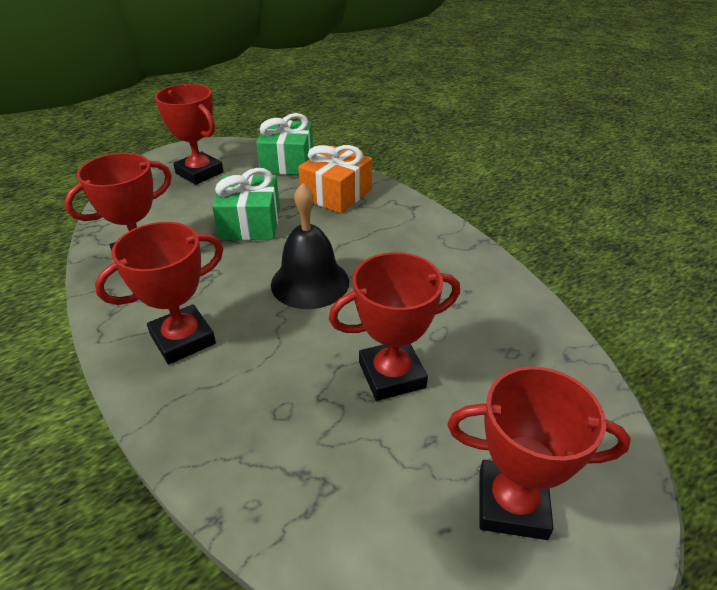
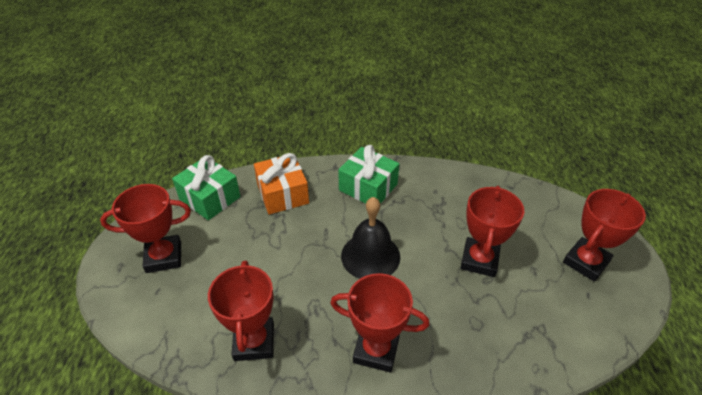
camera: 55 degrees left, 5 degrees up
red trophy [95,222,223,364] -> red trophy turned 75 degrees counterclockwise [330,273,430,372]
green gift [212,168,280,240] -> green gift moved to [338,145,399,204]

